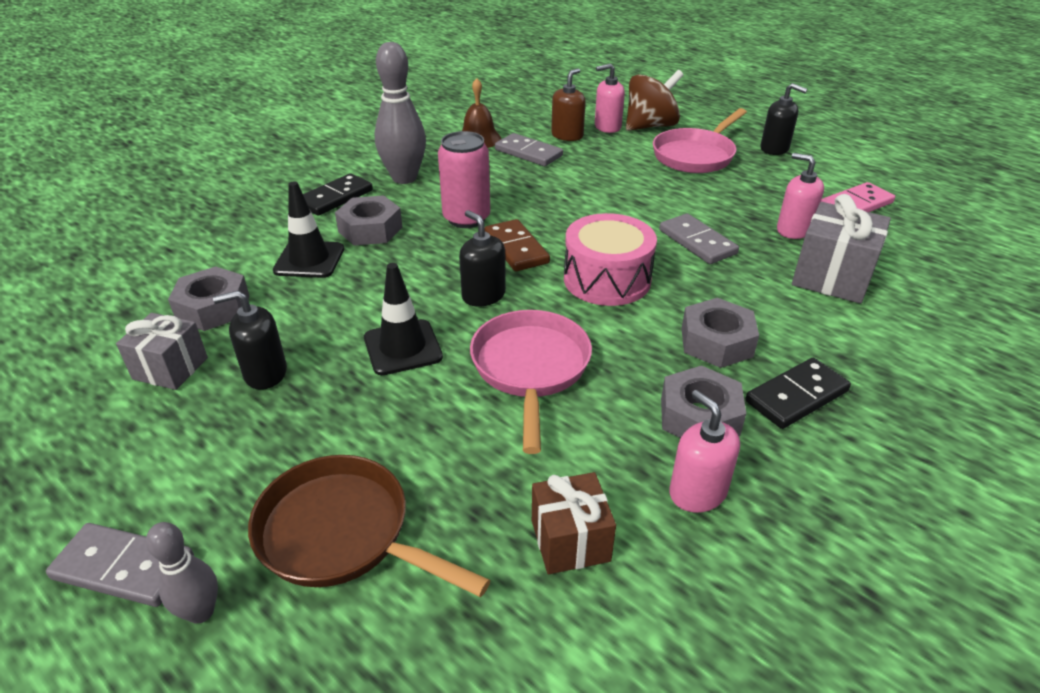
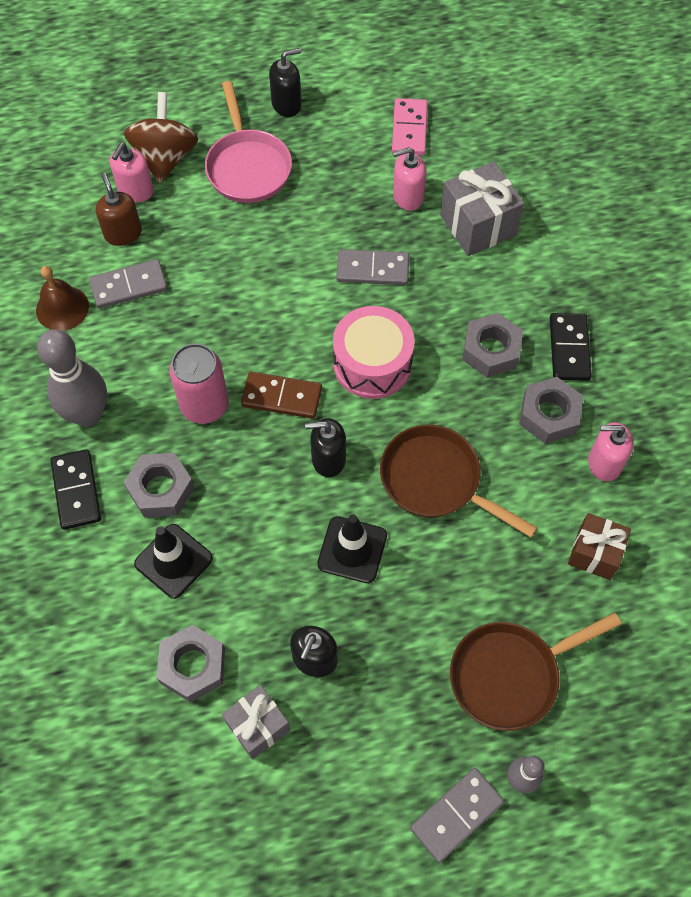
camera: 55 degrees left, 25 degrees up
pink pan [470,310,592,454] -> brown pan [380,425,537,537]

